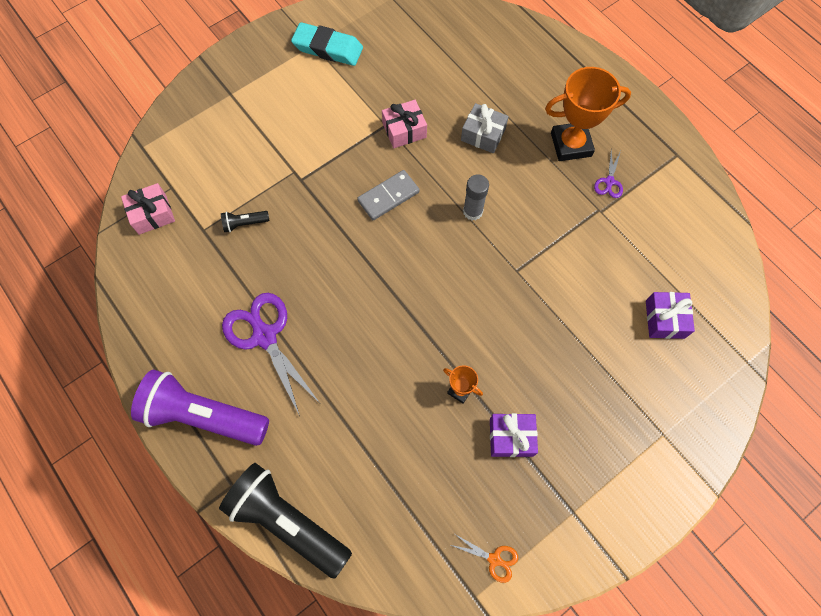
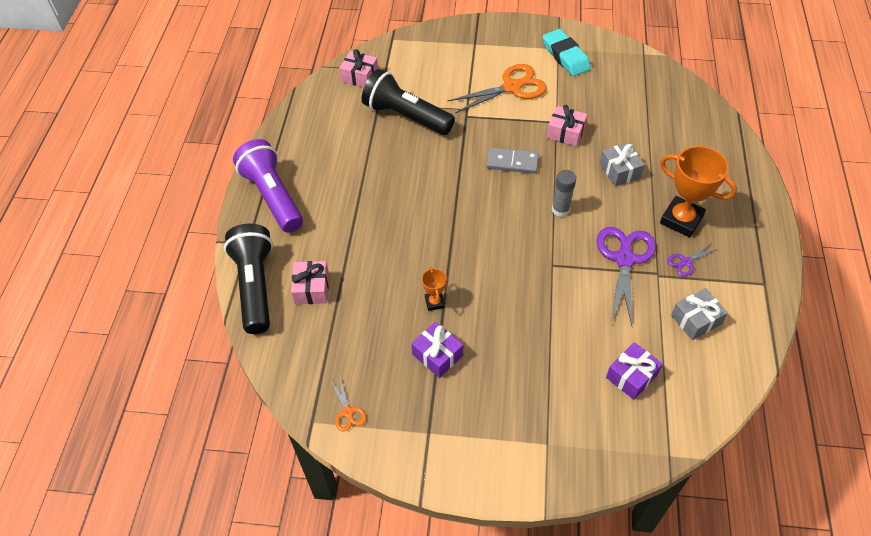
camera: 45 degrees right, 15 degrees down
black flashlight [221,211,270,232] -> black flashlight [362,69,455,135], size x2.43
purple scissors [222,293,320,416] -> purple scissors moved to [597,227,656,326]
none -> pink gift [291,261,329,304]
none -> orange scissors [448,64,547,113]
none -> grey gift [671,288,728,340]

